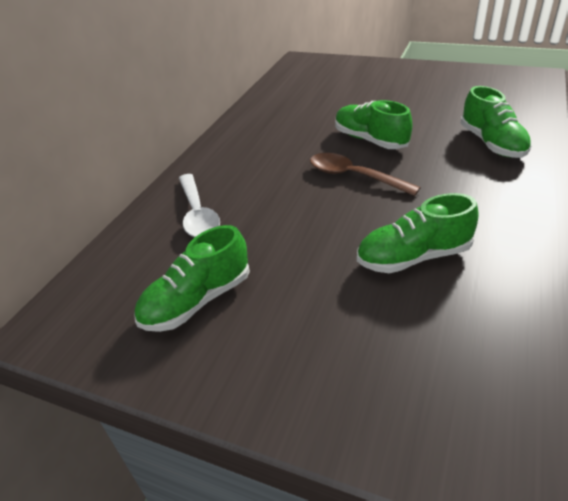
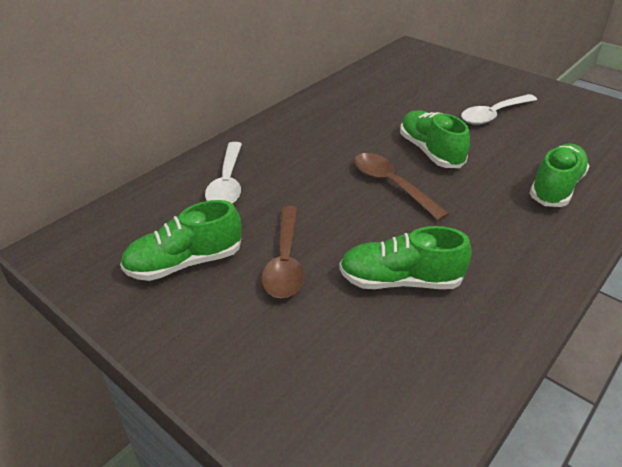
camera: 15 degrees right, 0 degrees up
green shoe [460,86,532,158] -> green shoe turned 150 degrees counterclockwise [530,144,589,207]
none -> brown spoon [262,206,304,298]
none -> white spoon [461,94,537,125]

